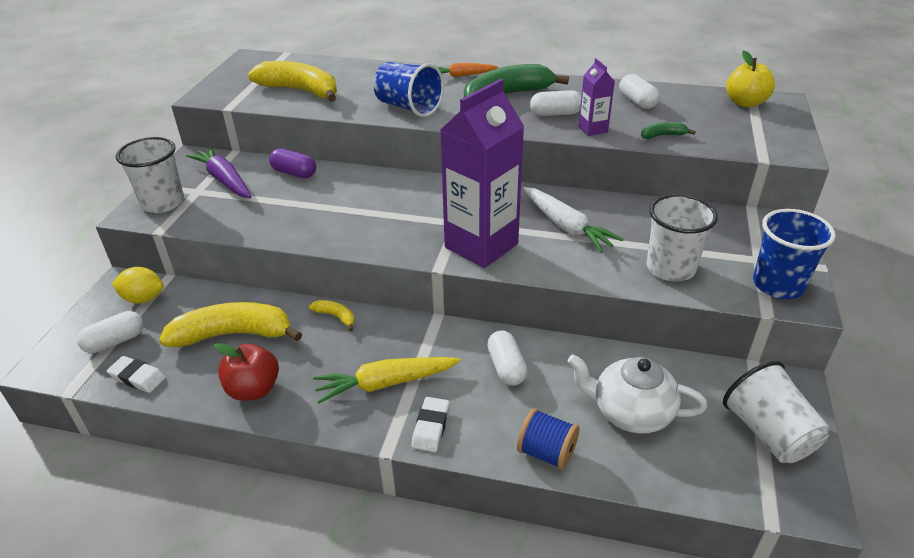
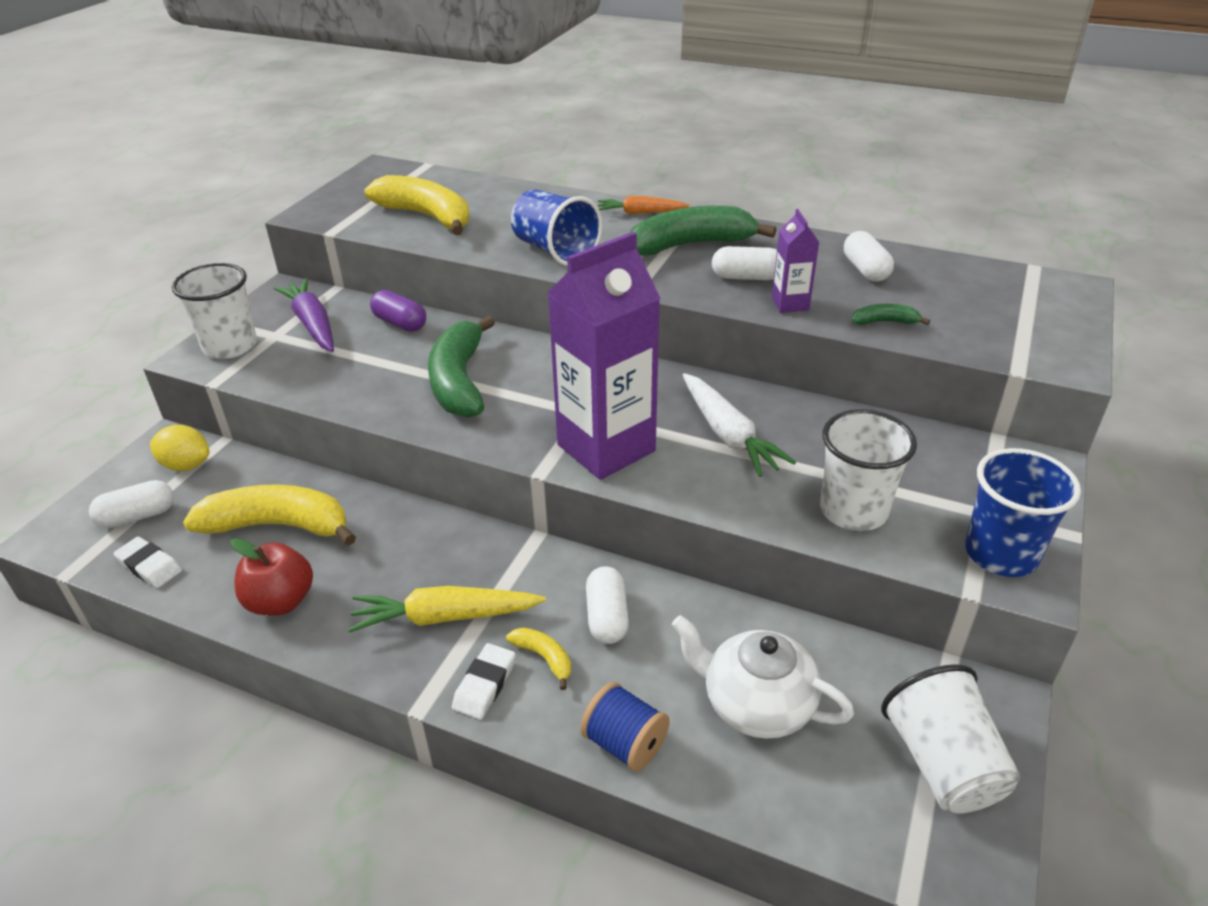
camera: 10 degrees right, 0 degrees up
yellow banana [309,300,355,331] -> yellow banana moved to [506,627,571,690]
yellow apple [726,50,775,107] -> none
none -> green banana [428,316,495,418]

